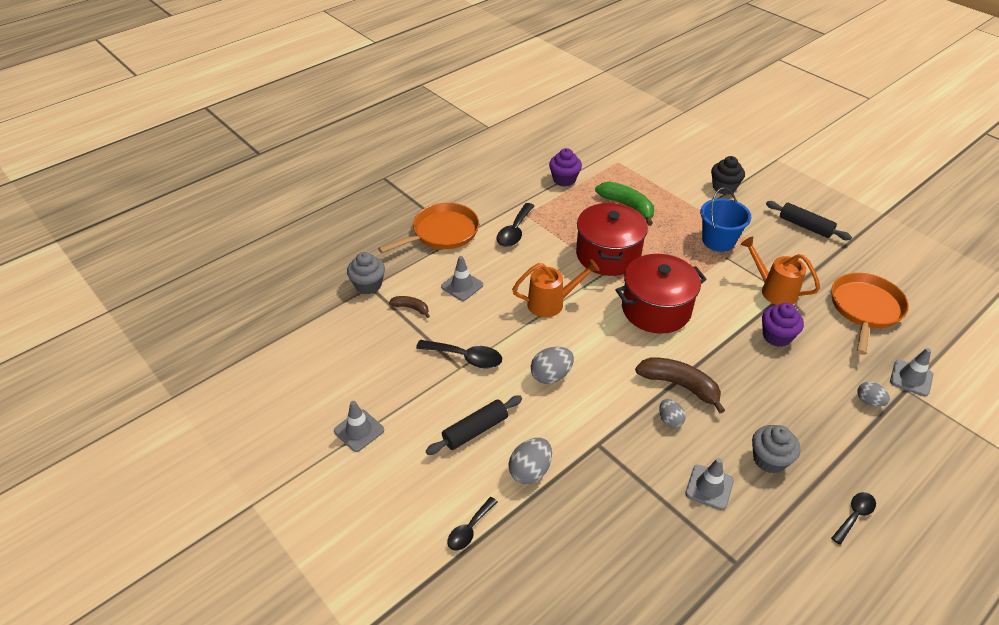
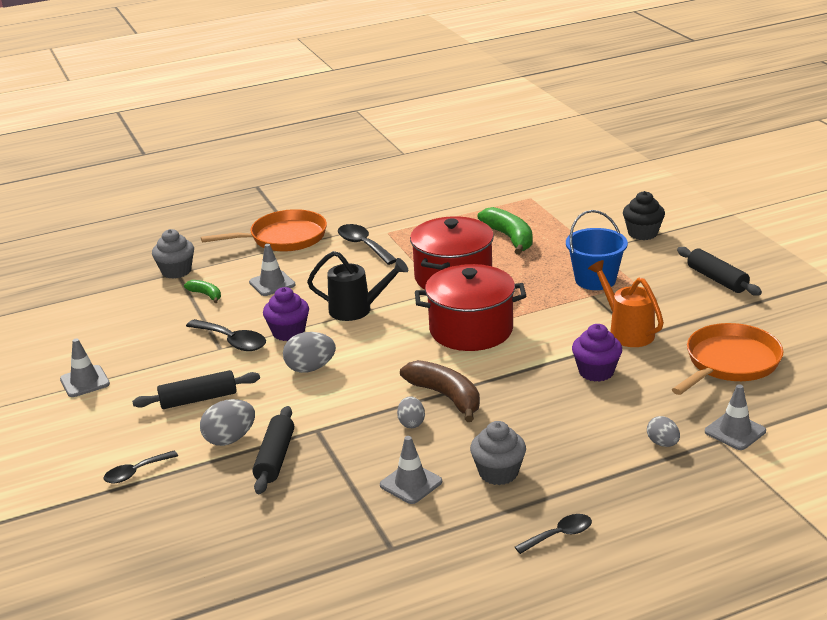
camera: 20 degrees right, 15 degrees down
brown banana [389,296,430,318] -> green banana [184,280,221,303]
black spoon [497,203,534,247] -> black spoon turned 105 degrees clockwise [338,224,396,265]
orange watering can [512,259,600,317] -> black watering can [307,251,408,321]
purple cupcake [549,148,582,187] -> purple cupcake moved to [263,287,309,341]
none -> black rolling pin [252,406,294,494]

